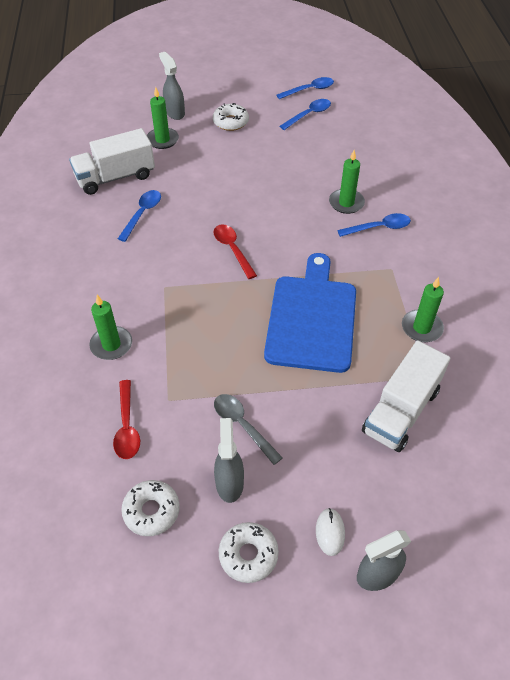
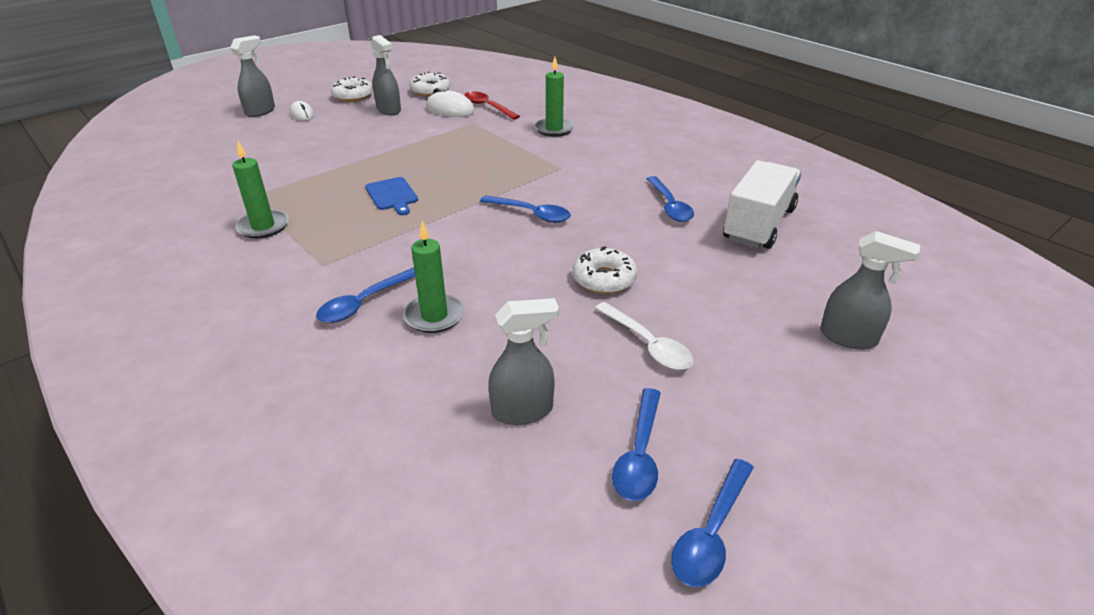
camera: 145 degrees right, 15 degrees down
green candle [147,87,179,149] -> none
white donut [213,103,249,131] -> white donut moved to [573,246,638,294]
red spoon [214,224,257,279] -> blue spoon [480,195,571,223]
grey spoon [214,394,283,465] -> none
blue cutting board [264,253,356,373] -> blue cutting board [365,177,418,215], size x0.43
white truck [362,341,450,452] -> none
none -> white mouse [426,88,475,117]
none -> grey spray bottle [489,298,559,425]
none -> white spoon [595,302,694,370]

